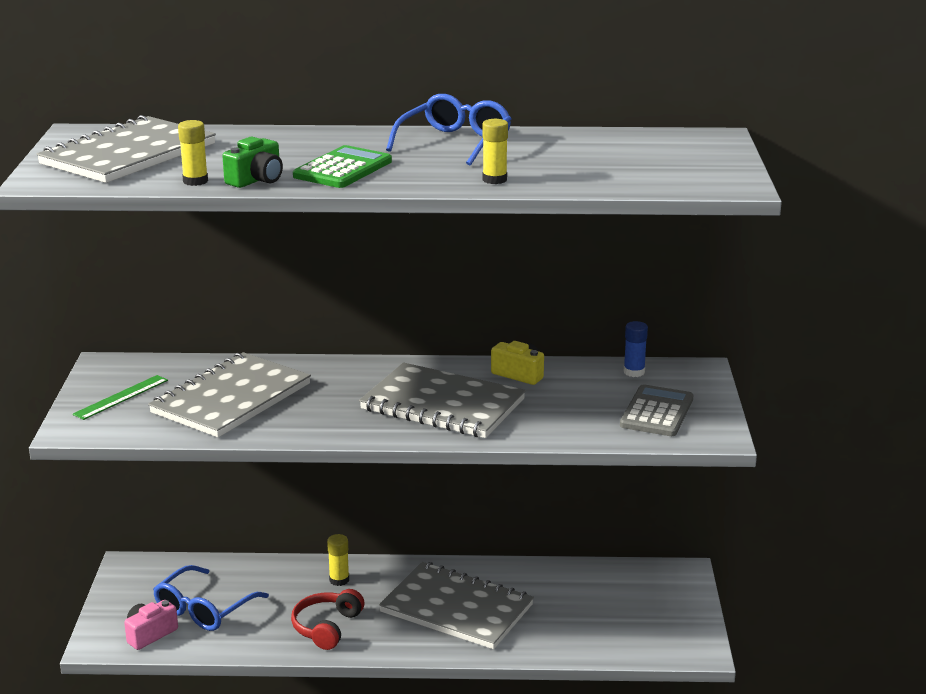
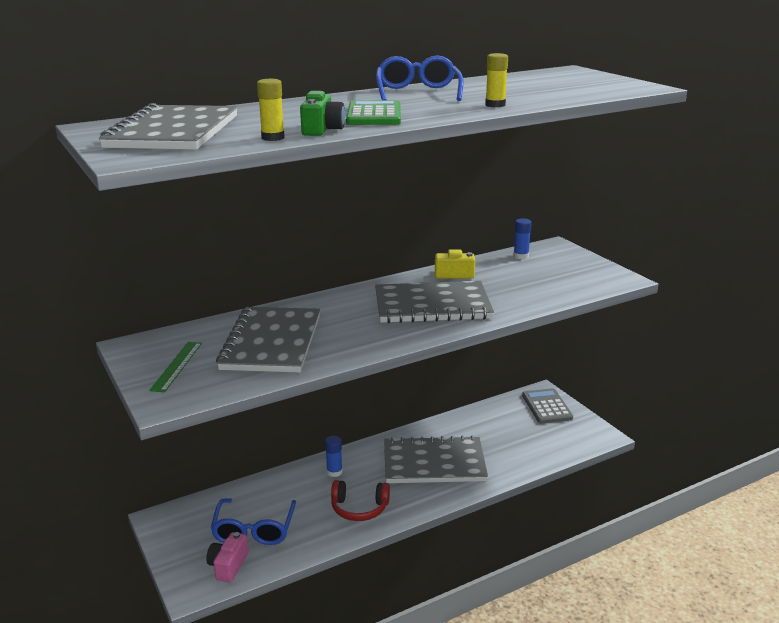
camera: 30 degrees left, 0 degrees up
red headphones [291,589,364,650] -> red headphones turned 75 degrees counterclockwise [331,480,390,521]
yellow glue stick [327,534,349,586] -> blue glue stick [325,436,343,477]
grey calculator [620,384,693,436] -> grey calculator moved to [522,388,573,424]

